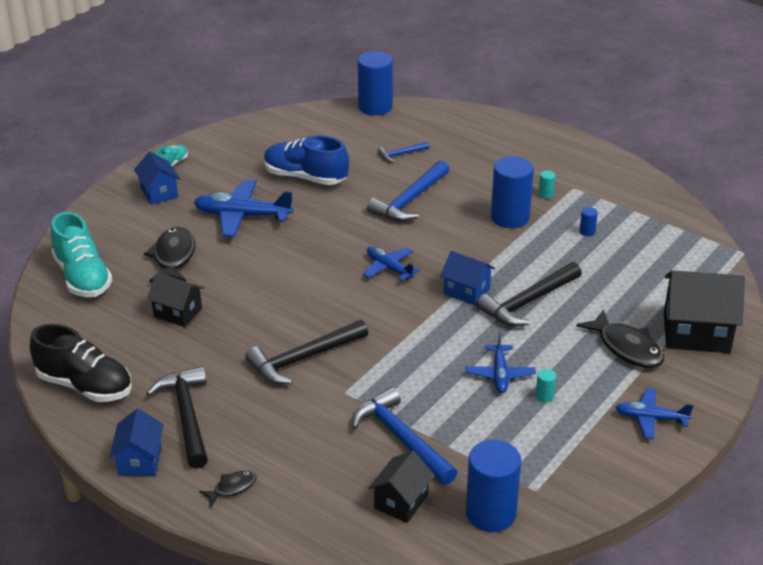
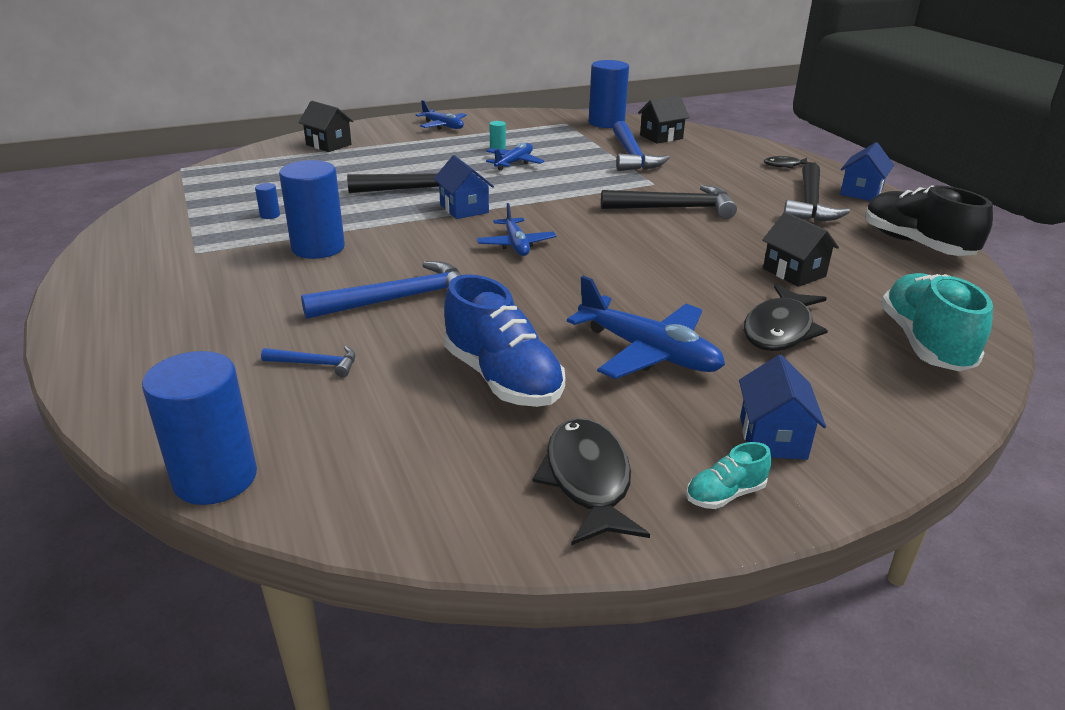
camera: 150 degrees left, 5 degrees down
turquoise cylinder [538,171,556,199] -> none
black fish [576,309,664,368] -> black fish moved to [533,418,650,545]
black house [664,270,745,353] -> black house [298,101,354,152], size x0.60

